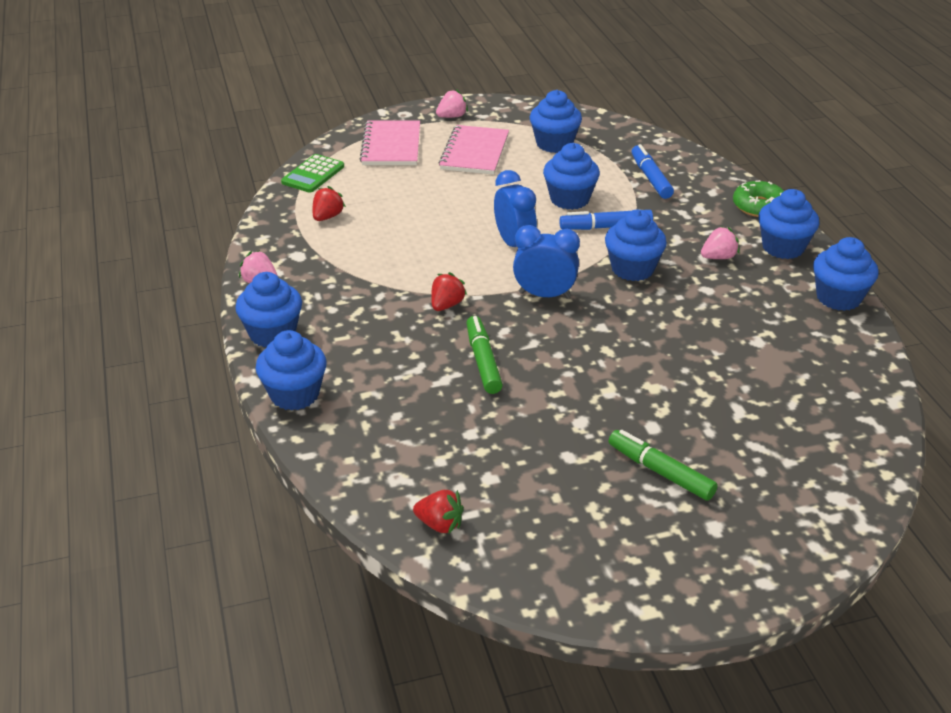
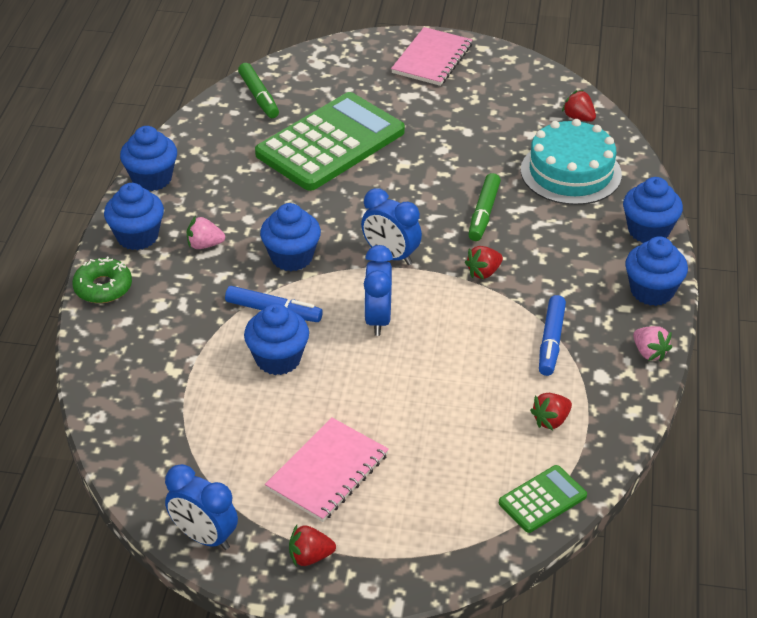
camera: 155 degrees left, 5 degrees up
pink notebook [360,121,420,165] -> pink notebook moved to [391,27,472,86]
pink strawberry [436,89,468,118] -> red strawberry [289,525,336,566]
blue cupcake [530,90,582,153] -> none
green marker [608,430,718,501] -> green marker moved to [238,63,279,118]
blue marker [632,144,674,199] -> blue marker moved to [539,295,566,376]
none -> blue clock [165,464,238,550]
none -> green calculator [255,92,405,191]
none -> turquoise cake [521,119,622,205]

